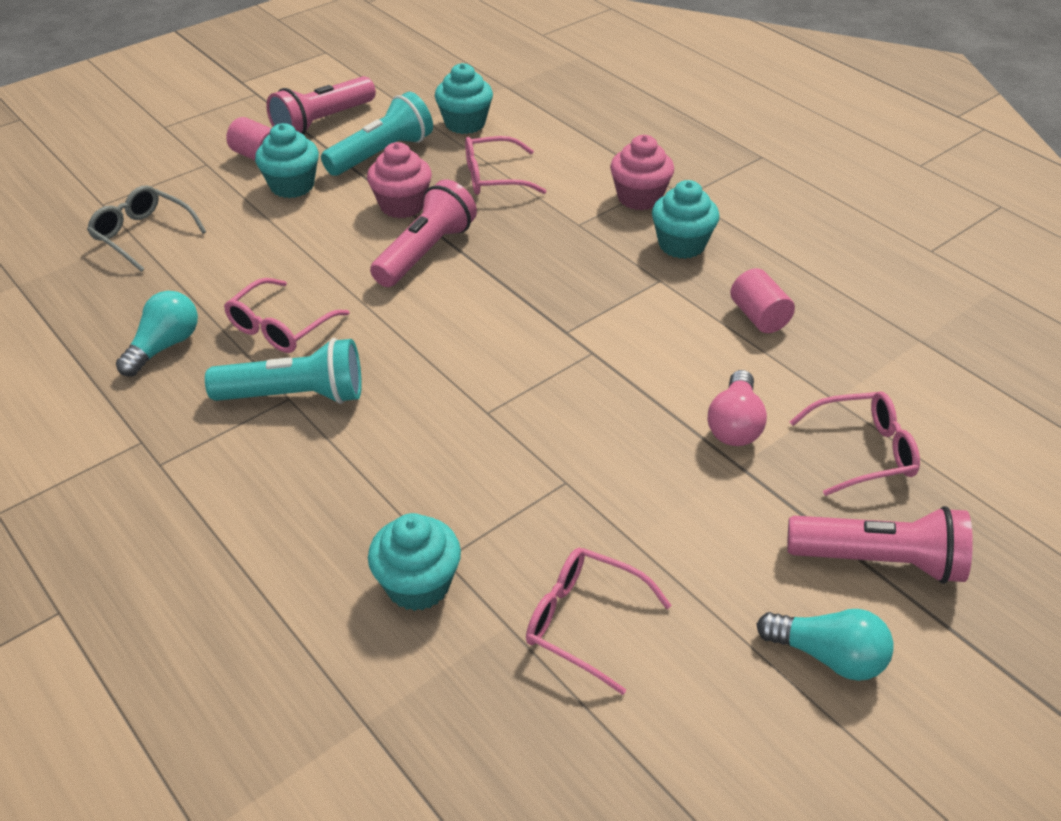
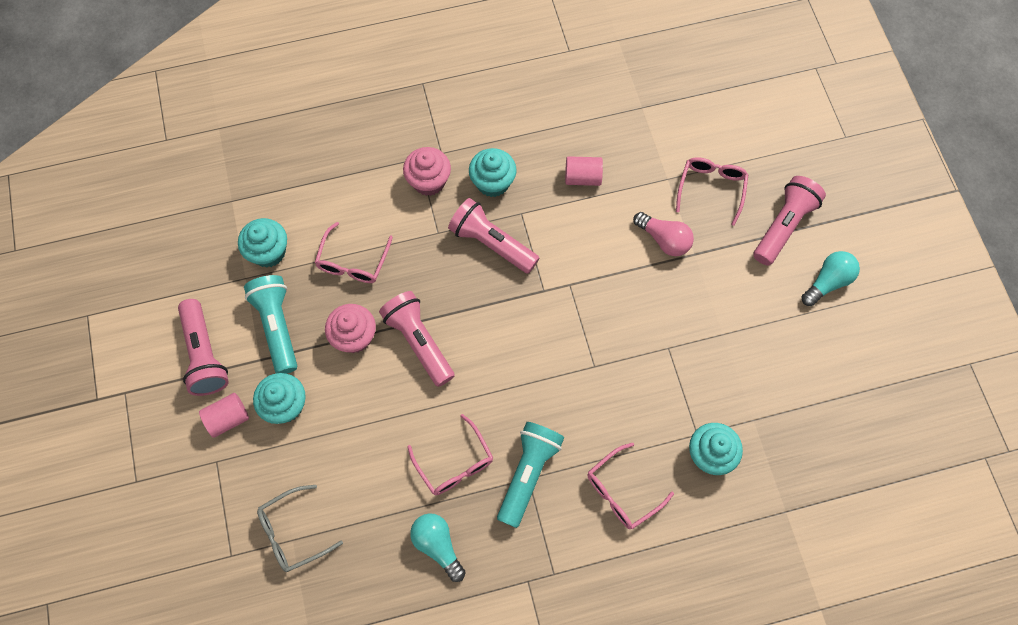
camera: 65 degrees left, 25 degrees up
pink glasses [526,548,672,695] -> pink glasses moved to [587,443,674,529]
none -> pink flashlight [448,198,539,274]

